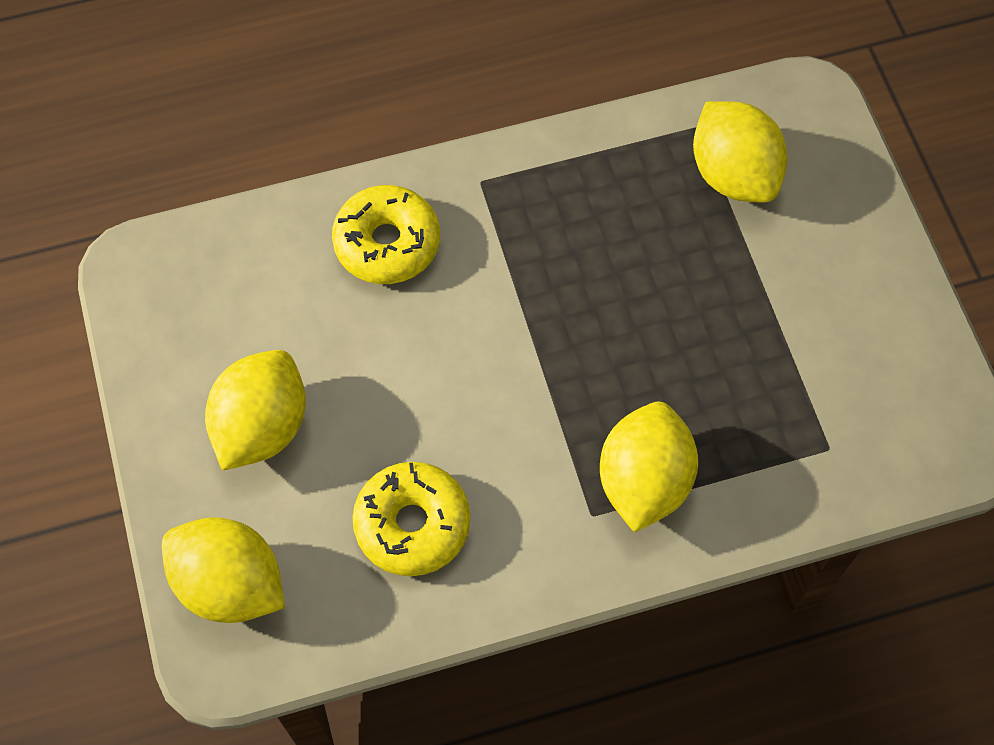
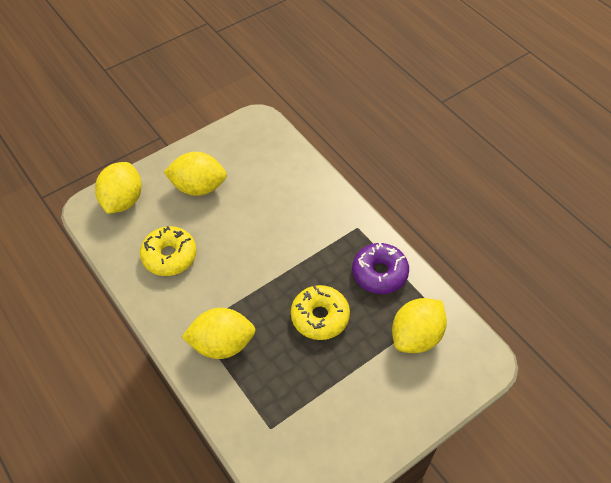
camera: 70 degrees right, 10 degrees down
yellow donut [332,185,440,284] -> yellow donut moved to [291,285,350,340]
none -> purple donut [352,243,409,294]

